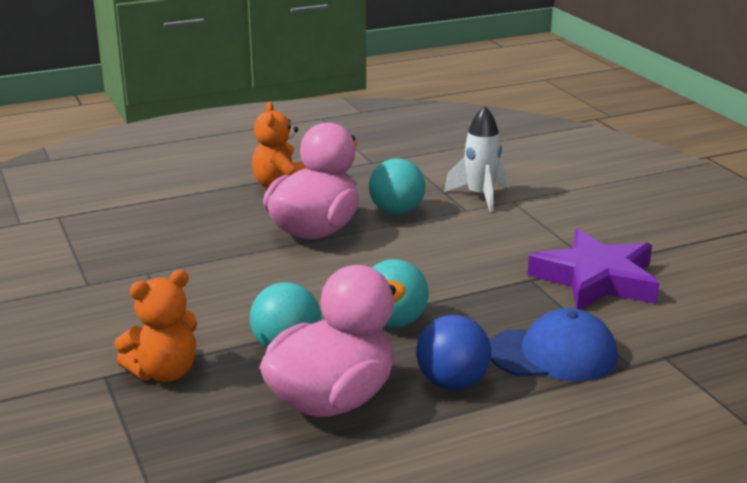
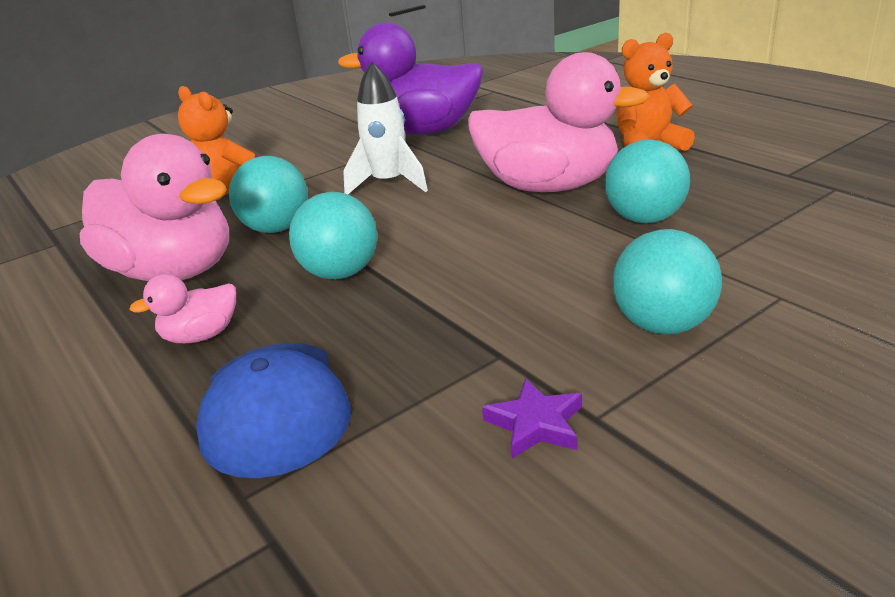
camera: 80 degrees right, 5 degrees up
blue ball [416,315,491,390] -> pink duck [129,274,236,343]
white rocket [444,106,506,212] -> white rocket moved to [343,62,428,194]
purple star [528,229,659,309] -> purple star [482,378,582,459], size x0.42
none -> purple duck [338,22,483,134]
none -> turquoise ball [613,229,722,334]

